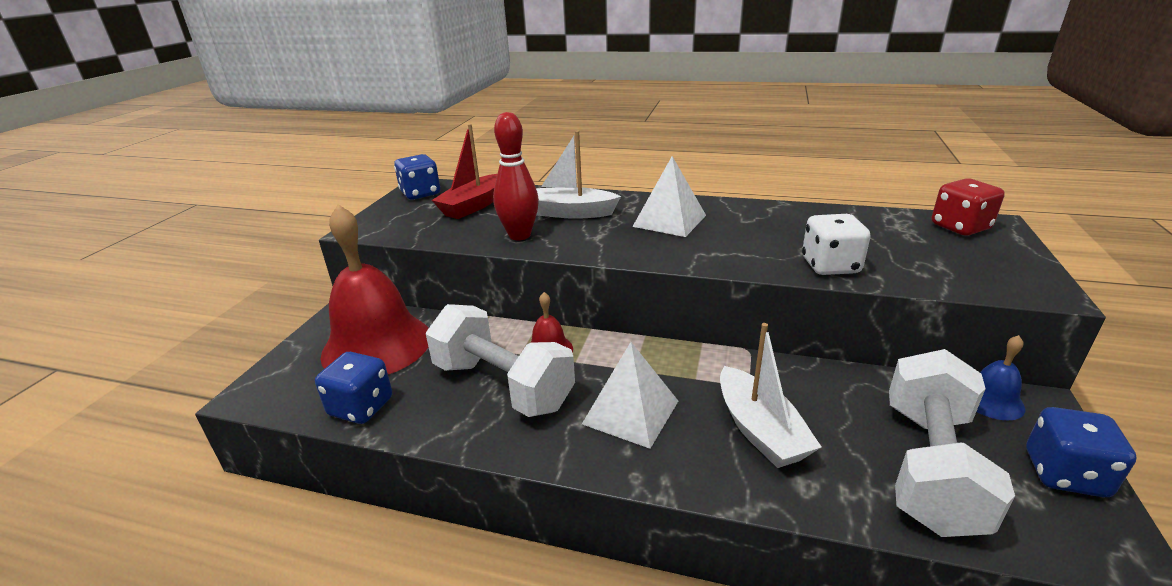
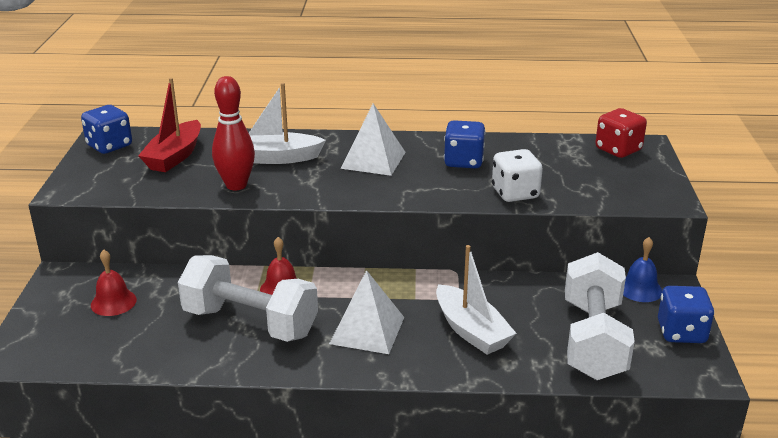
camera: 15 degrees left, 0 degrees up
blue dice [315,352,392,424] -> blue dice moved to [444,120,486,169]
red bell [320,204,429,374] -> red bell [91,250,137,316], size x0.44

